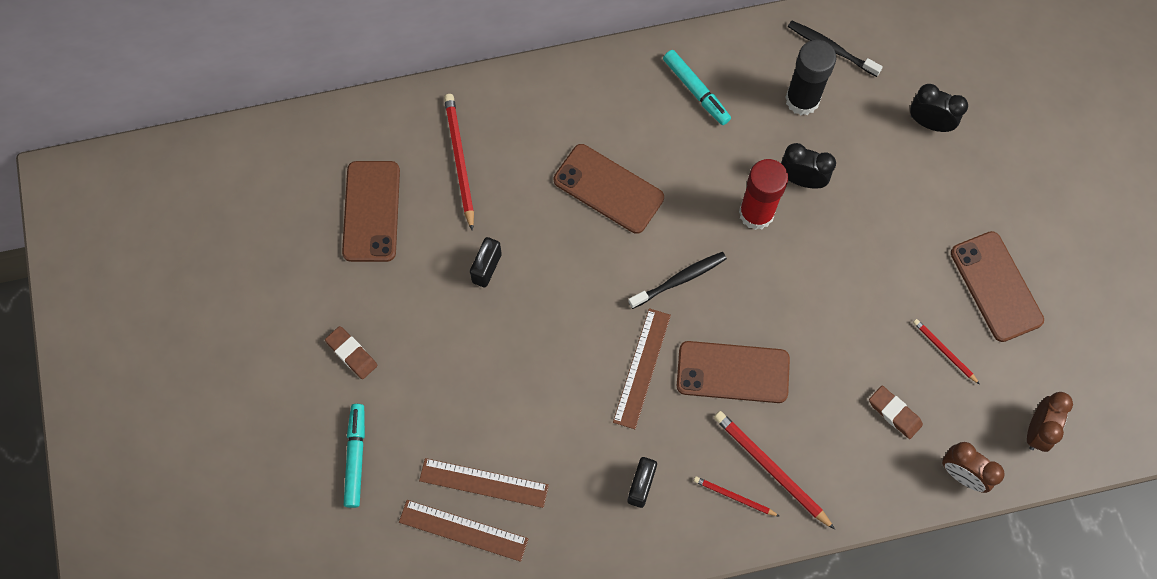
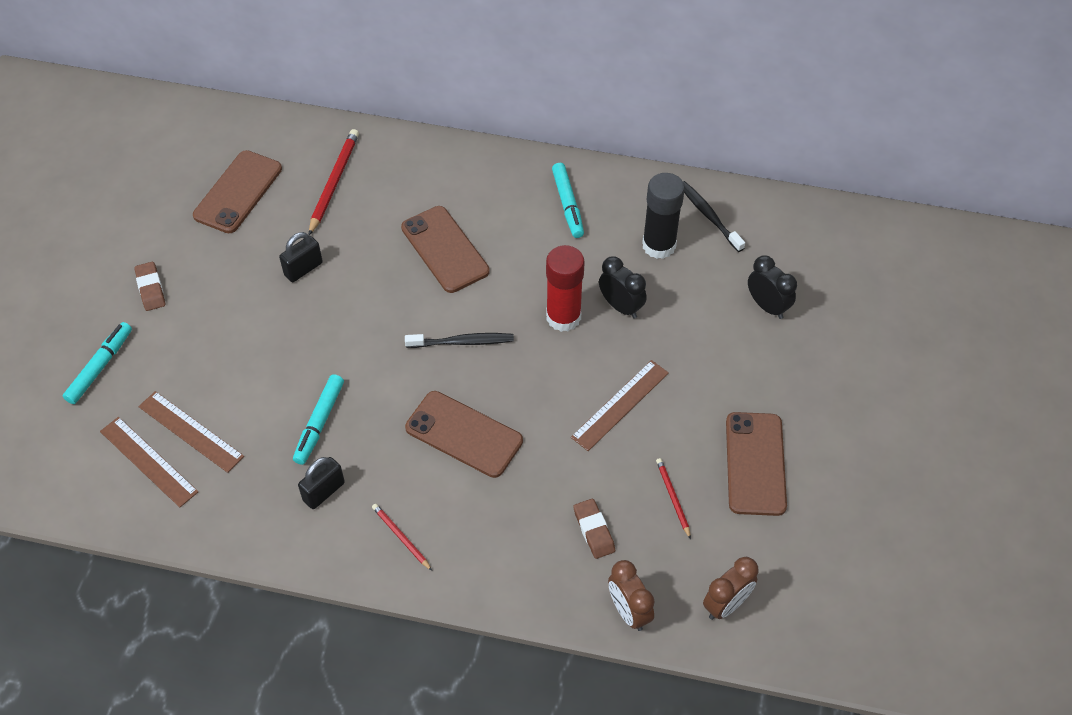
camera: 25 degrees right, 15 degrees down
brown ruler [613,308,671,429] -> brown ruler moved to [571,360,669,451]
red pencil [714,411,835,530] -> none
none -> turquoise marker [293,374,344,465]

